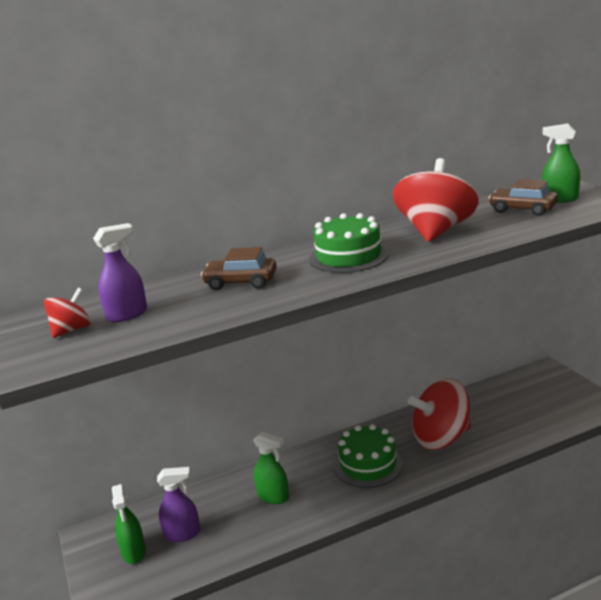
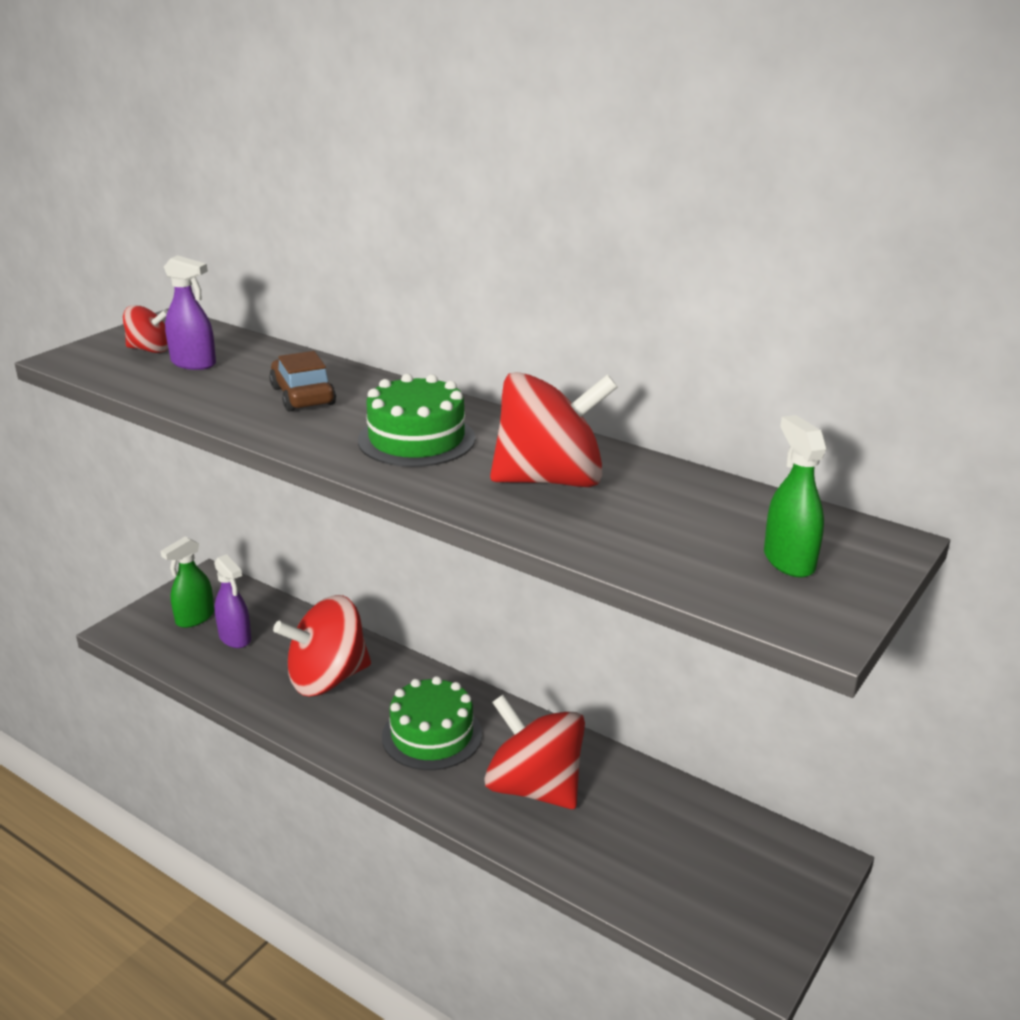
camera: 55 degrees right, 5 degrees up
green spray bottle [253,432,289,504] -> red spinning top [273,595,371,697]
brown car [489,179,558,216] -> none

